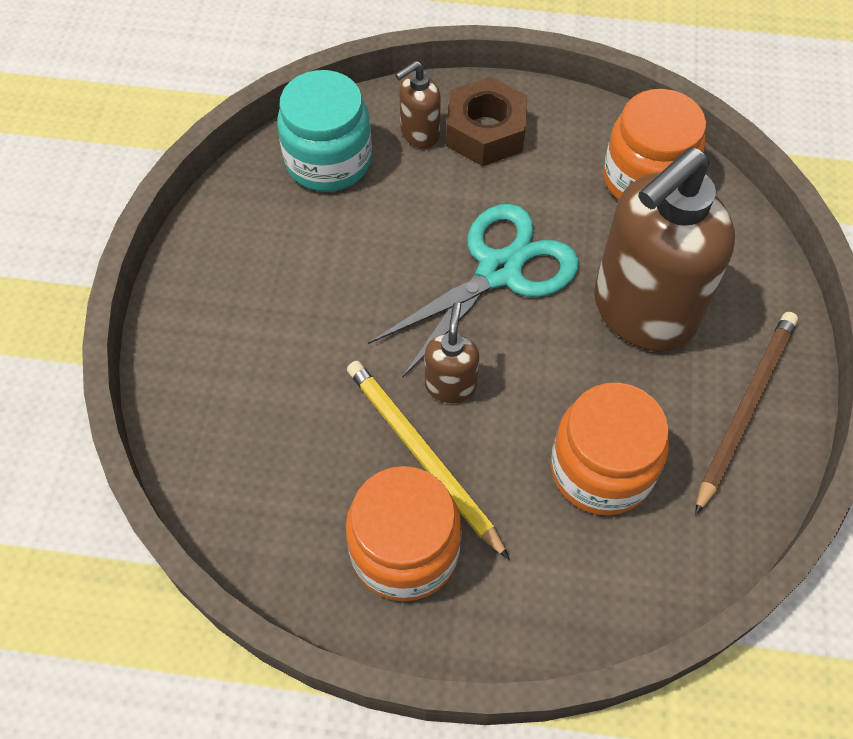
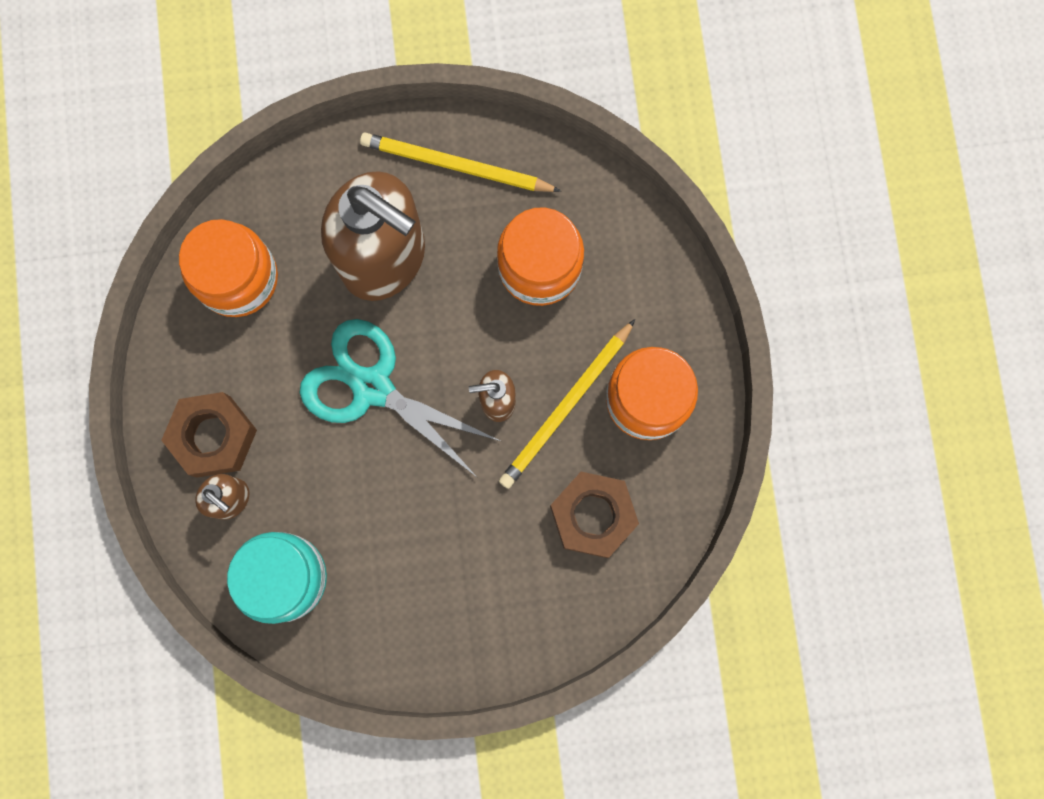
camera: 105 degrees left, 20 degrees up
brown pencil [695,312,798,515] -> yellow pencil [360,133,561,192]
none -> brown nut [550,472,639,558]

